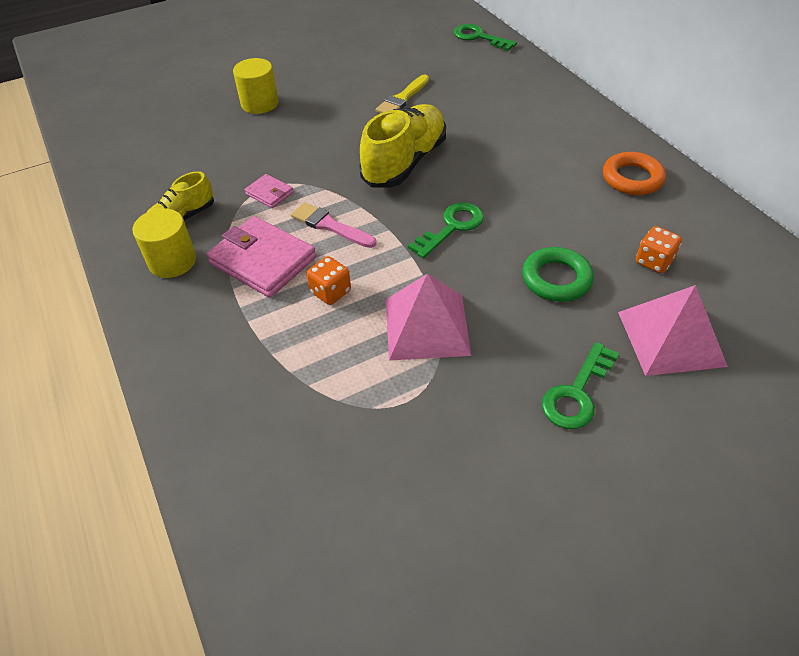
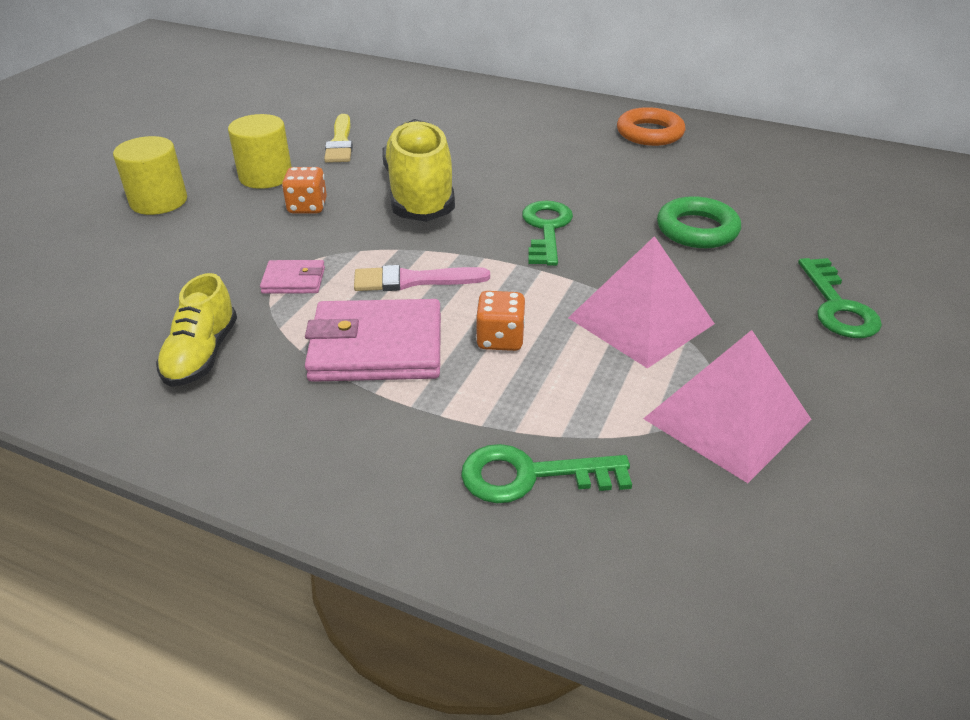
camera: 40 degrees left, 10 degrees down
yellow cylinder [133,208,196,278] -> yellow cylinder moved to [228,114,291,189]
green key [454,24,517,51] -> green key moved to [461,444,632,503]
pink pyramid [618,285,728,376] -> pink pyramid moved to [643,330,812,483]
orange dice [636,226,682,273] -> orange dice moved to [282,167,327,213]

